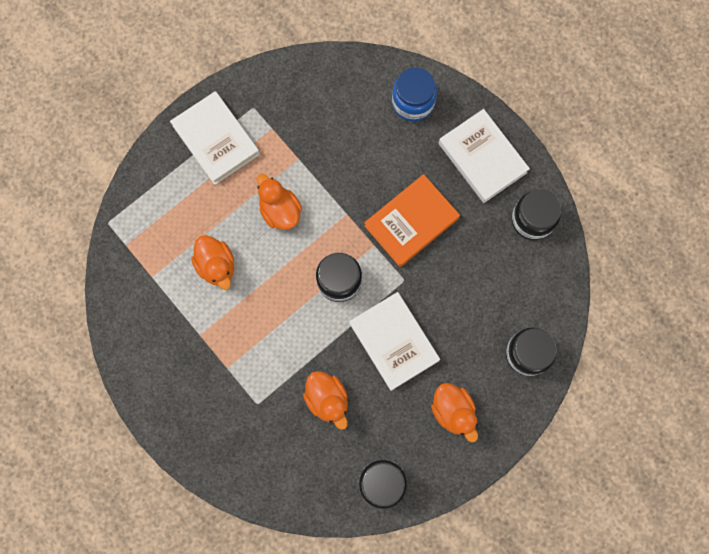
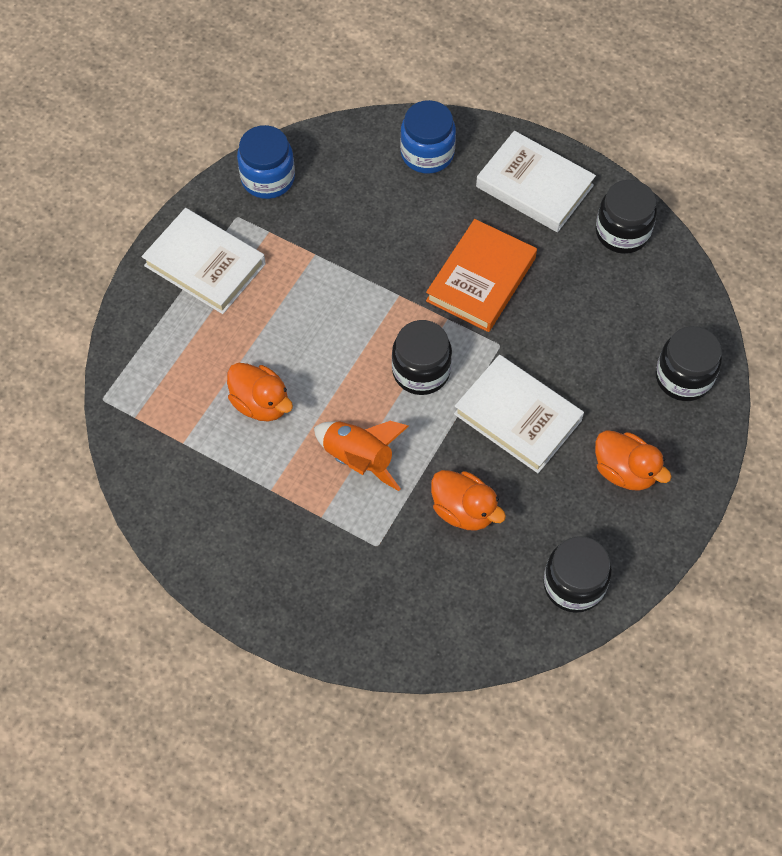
camera: 20 degrees left, 15 degrees down
orange duck [257,174,302,230] -> none
none -> blue jar [237,125,295,199]
none -> orange rocket [314,421,409,491]

